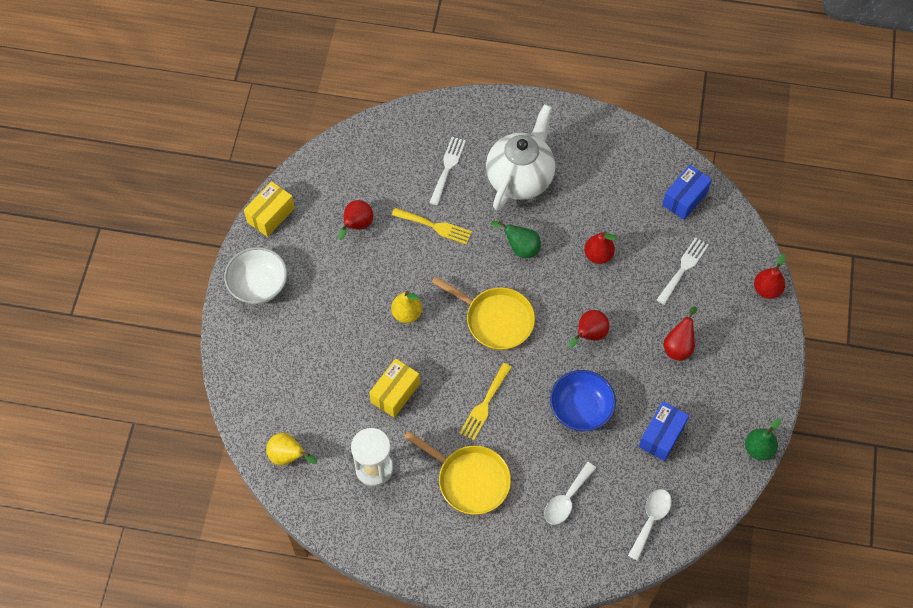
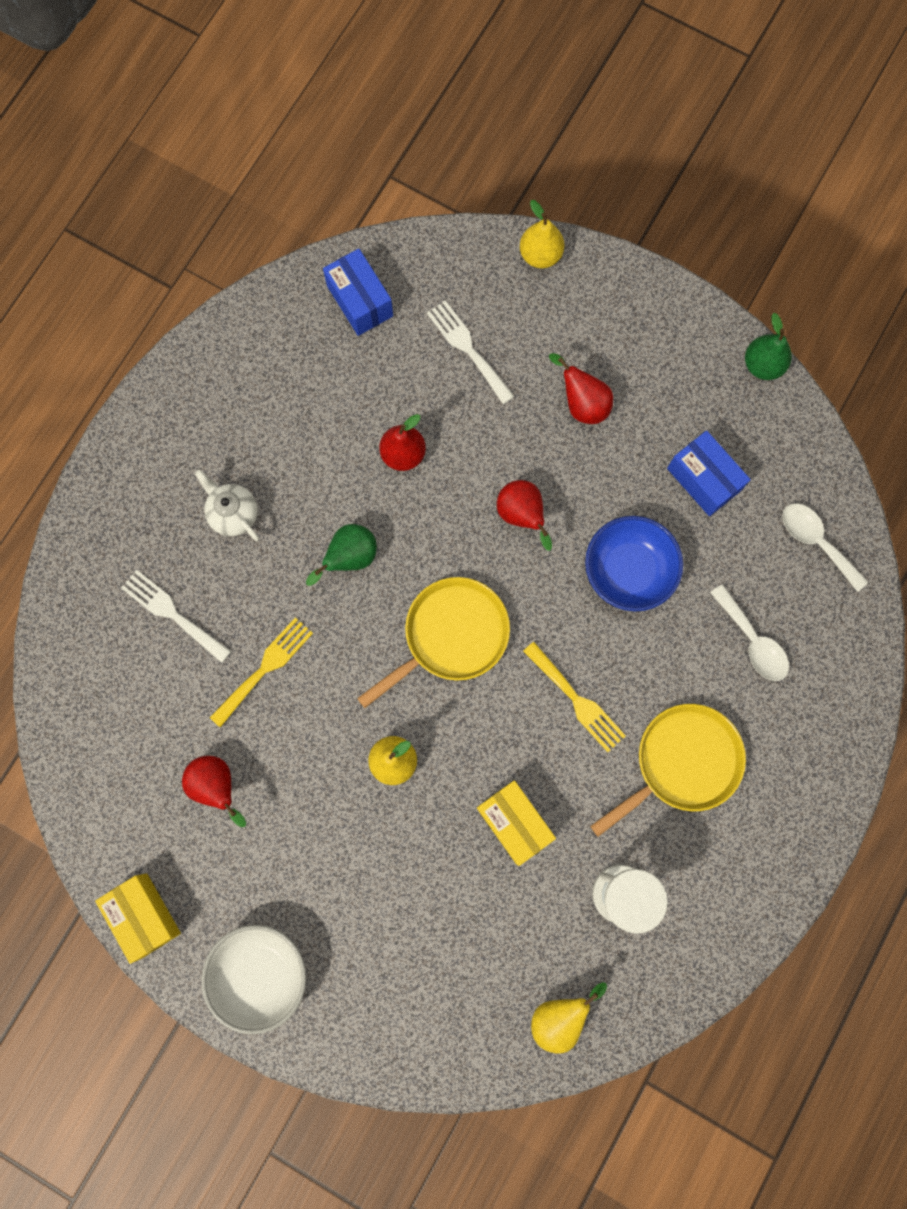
camera: 70 degrees left, 15 degrees up
white teapot [486,104,555,211] -> white teapot [195,470,260,541], size x0.48
red pear [754,254,785,299] -> yellow pear [520,200,564,268]

